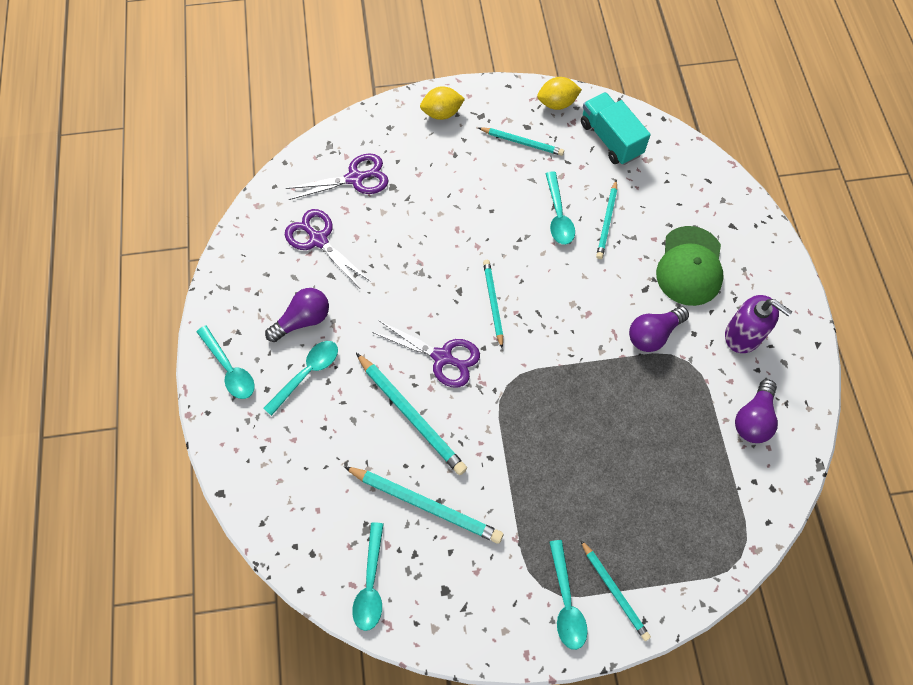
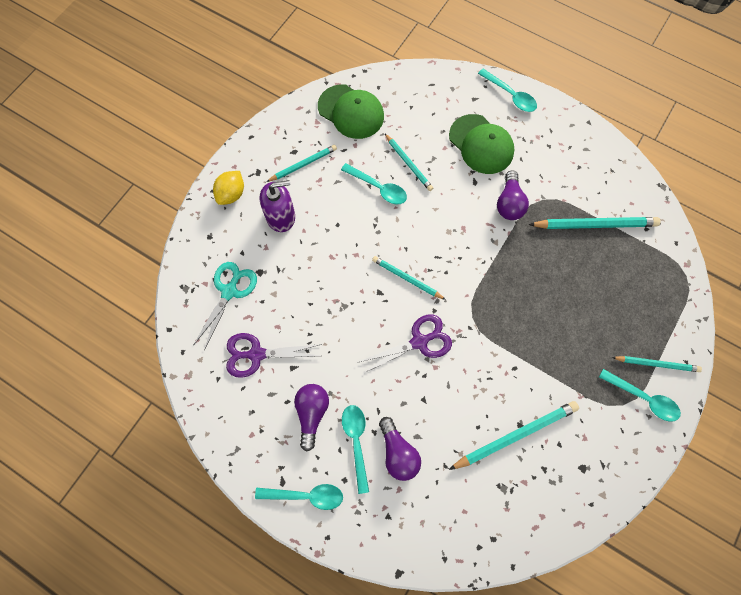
camera: 50 degrees left, 5 degrees up
purple scissors [286,153,388,200] -> turquoise scissors [193,262,257,351]
turquoise spoon [352,522,384,631] -> turquoise spoon moved to [478,69,537,112]
turquoise pencil [356,353,467,475] -> turquoise pencil moved to [528,217,661,229]
yellow lemon [537,77,582,110] -> none
turquoise truck [581,92,651,165] -> green cap [318,84,384,139]
purple soap dispenser [725,295,792,353] -> purple soap dispenser moved to [260,180,295,232]
purple light bulb [735,379,778,443] -> purple light bulb moved to [379,417,421,481]

